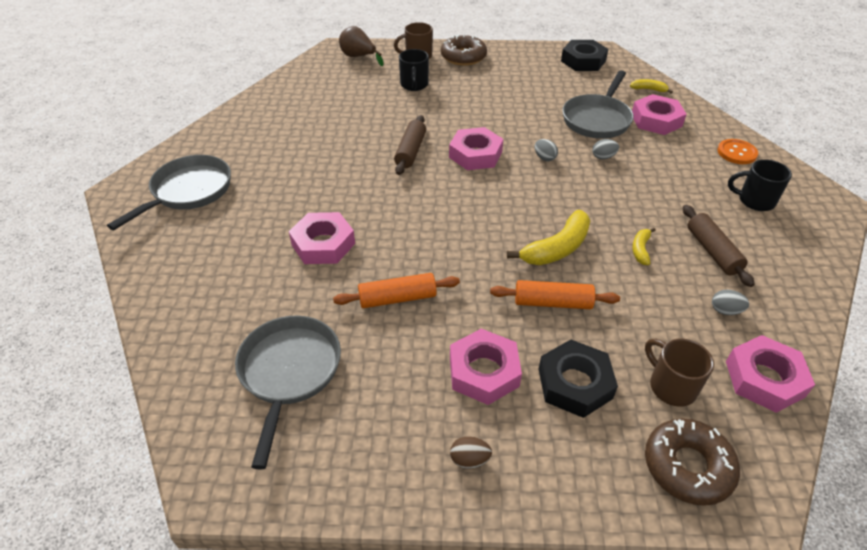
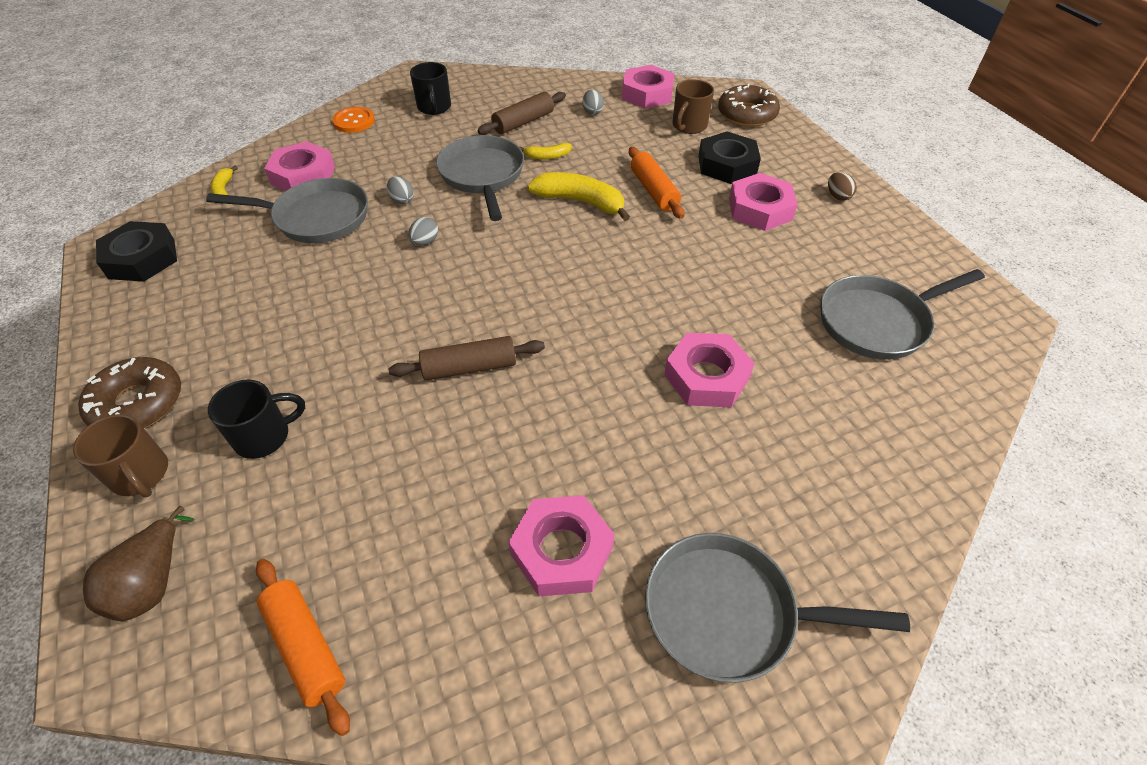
camera: 115 degrees left, 5 degrees up
orange rolling pin [333,273,460,308] -> orange rolling pin moved to [256,559,350,736]
pink nut [449,127,503,170] -> pink nut moved to [508,495,614,596]
none -> grey pan [436,135,524,221]

